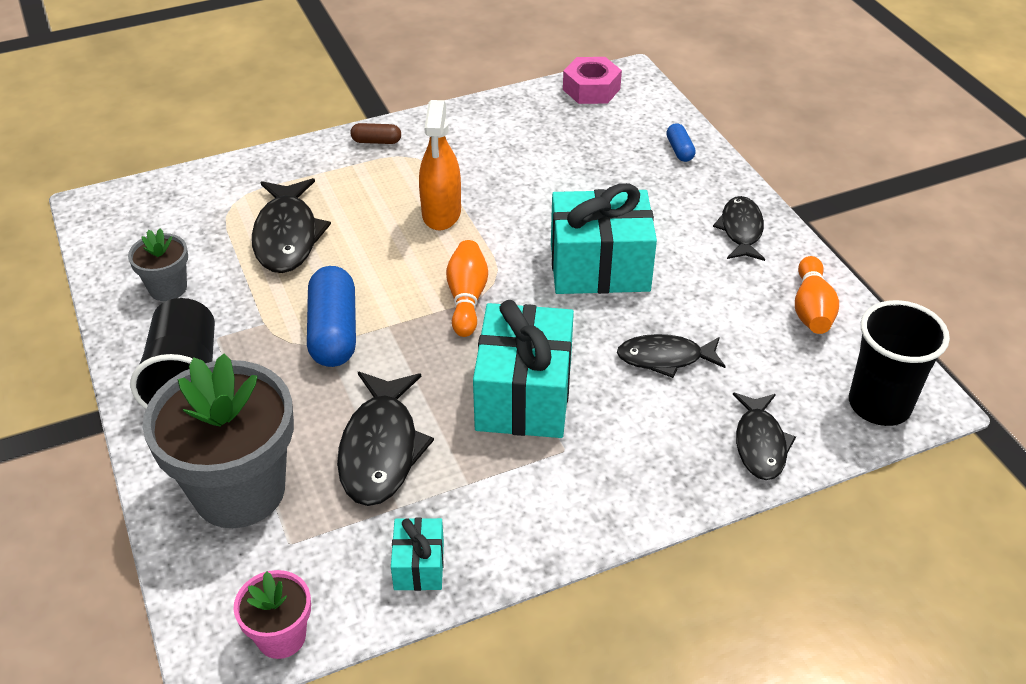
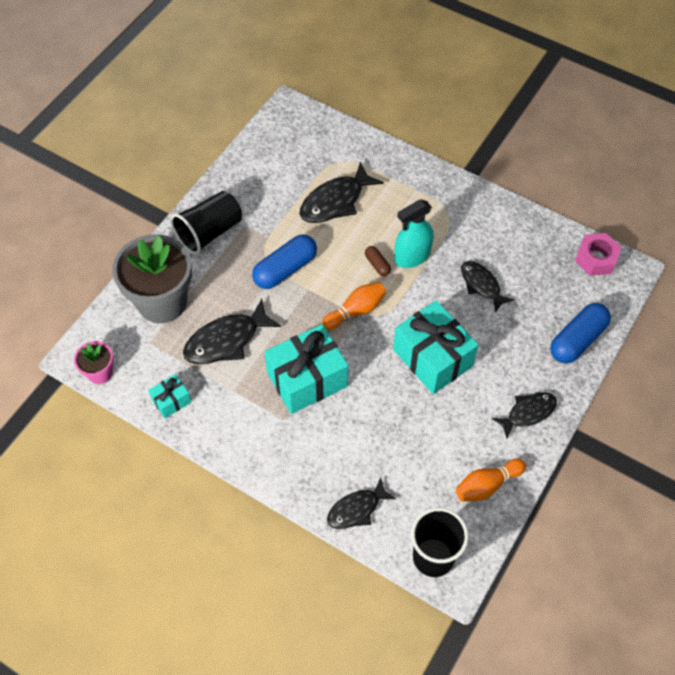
camera: 55 degrees right, 15 degrees up
grey flower pot [128,228,188,301] -> none
brown capsule [350,123,401,144] -> brown capsule moved to [365,246,391,276]
orange spray bottle [419,100,461,230] -> turquoise spray bottle [394,199,434,268]
black fish [617,334,726,378] -> black fish moved to [461,261,514,313]
blue capsule [666,123,696,162] -> blue capsule [550,303,611,363], size x2.03

